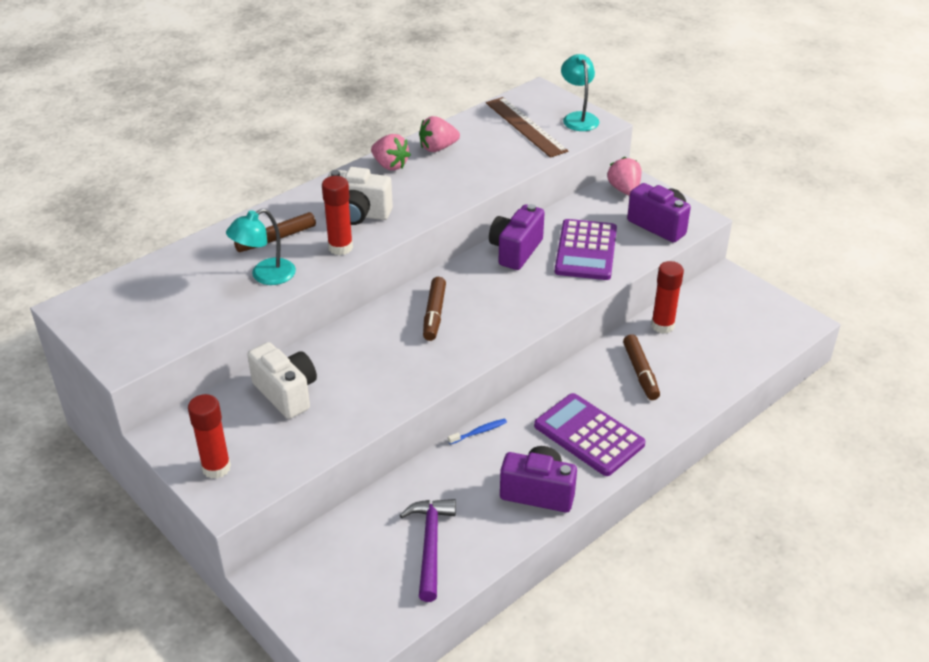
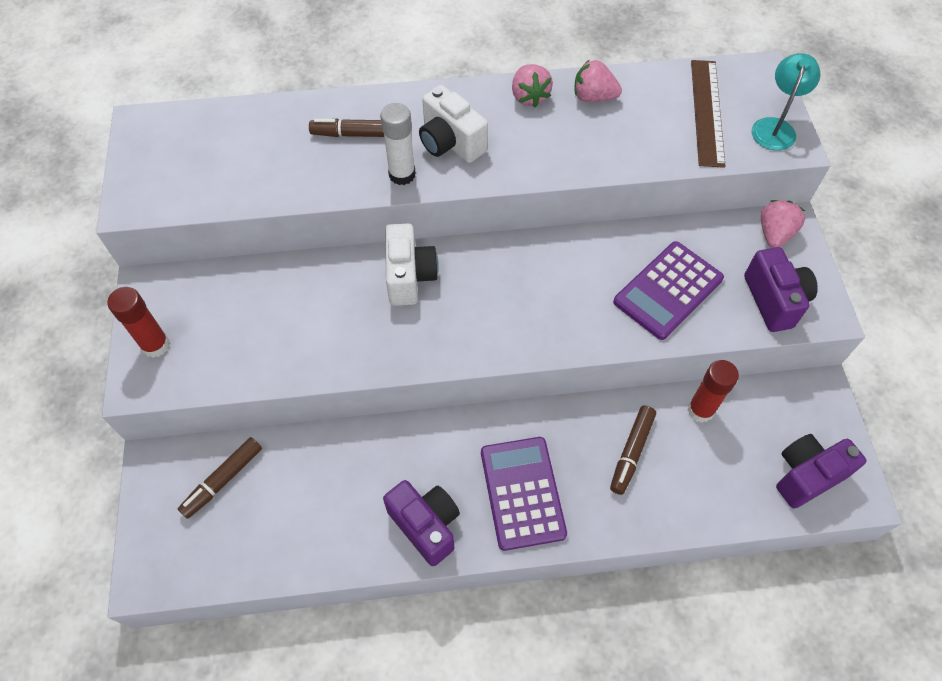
camera: 35 degrees right, 20 degrees up
turquoise lamp [226,209,296,285] -> none
white camera [247,342,317,419] -> white camera moved to [385,223,439,306]
red glue stick [322,176,353,255] -> white glue stick [380,103,415,185]
purple hammer [400,499,456,602] -> none
brown marker [423,277,446,341] -> brown marker moved to [178,437,262,519]
blue toothbrush [448,419,507,445] -> none
purple camera [489,204,545,270] -> purple camera moved to [776,434,866,508]

